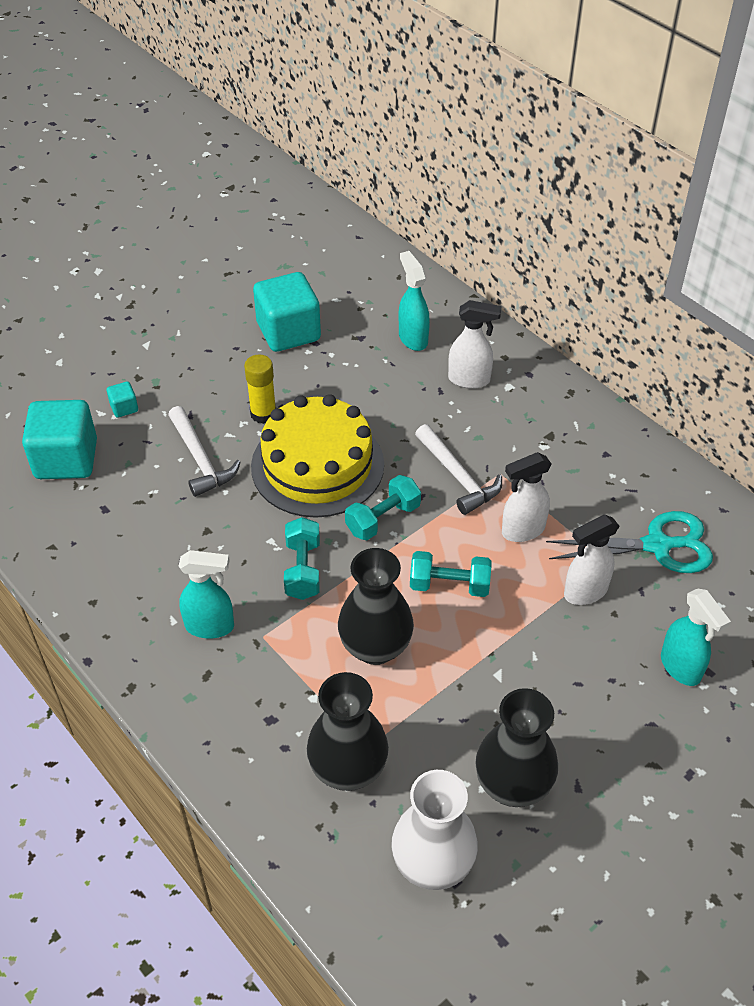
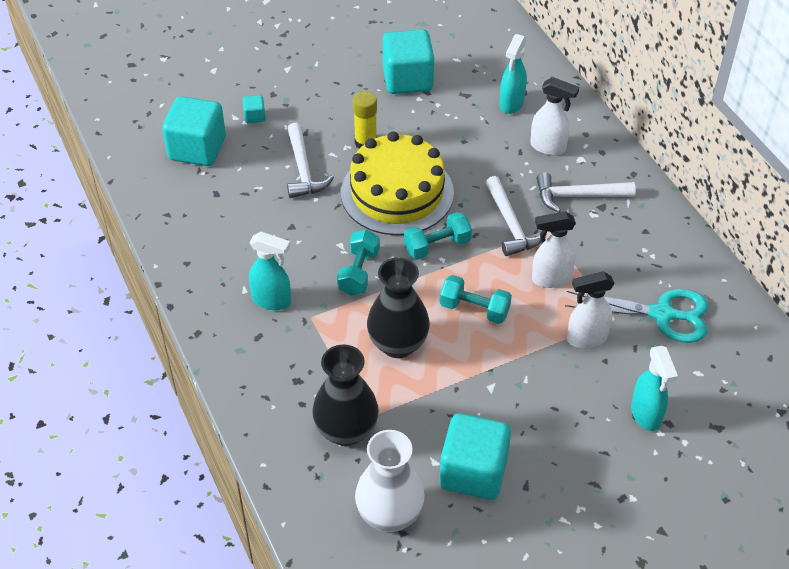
camera: 15 degrees right, 0 degrees up
turquoise spray bottle [399,251,430,351] -> turquoise spray bottle turned 150 degrees counterclockwise [499,34,527,114]
black vase [475,688,558,807] -> turquoise cube [440,413,511,500]
none -> white hammer [537,172,636,213]

